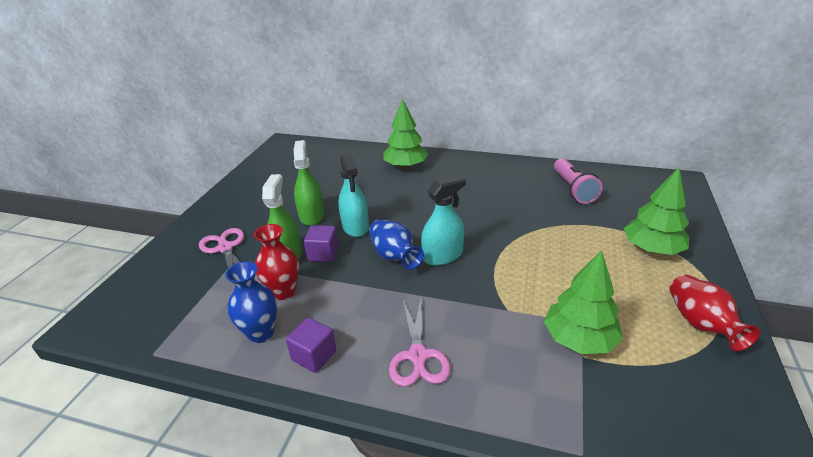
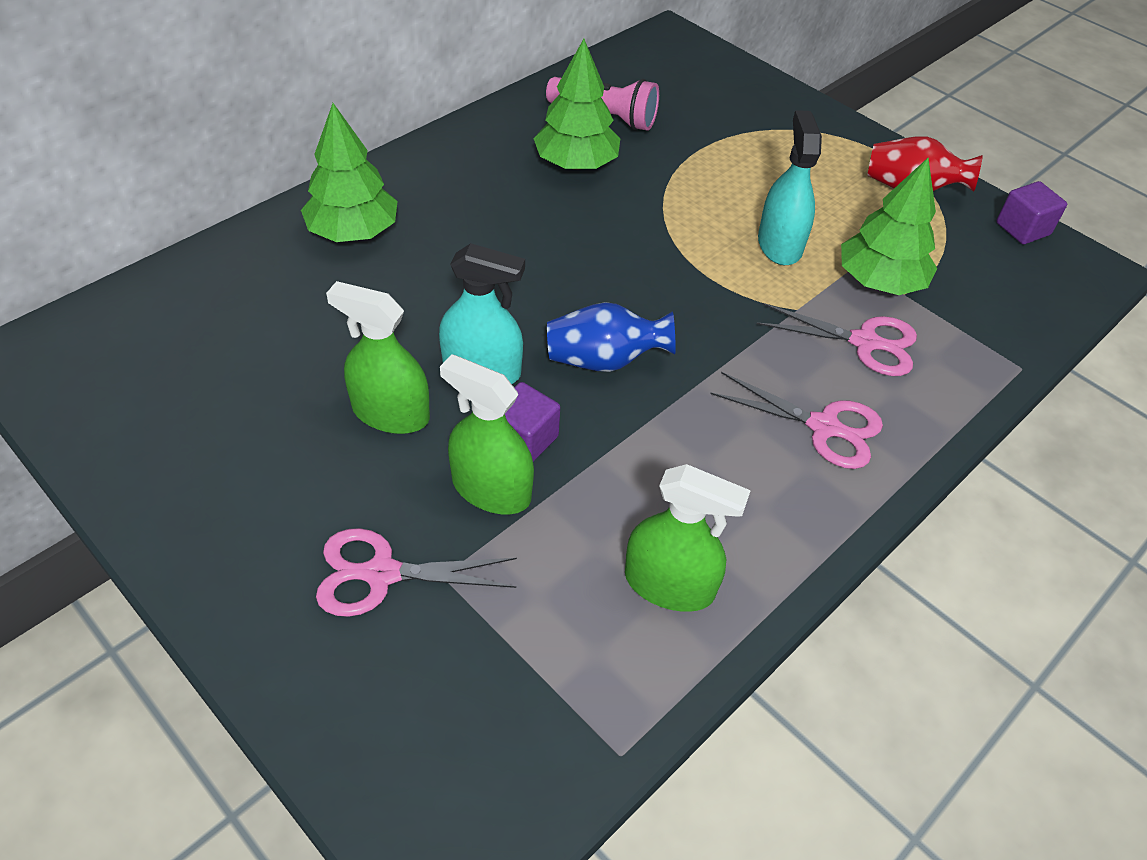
camera: 65 degrees left, 15 degrees up
blue vase [225,261,277,343] -> green spray bottle [625,464,751,612]
red vase [254,224,299,300] -> none
purple cube [286,318,336,373] -> purple cube moved to [996,181,1067,244]
turquoise spray bottle [421,175,466,266] -> turquoise spray bottle moved to [758,110,822,265]
green tree [624,167,689,255] -> green tree moved to [533,39,620,170]
none -> pink scissors [756,303,917,376]

